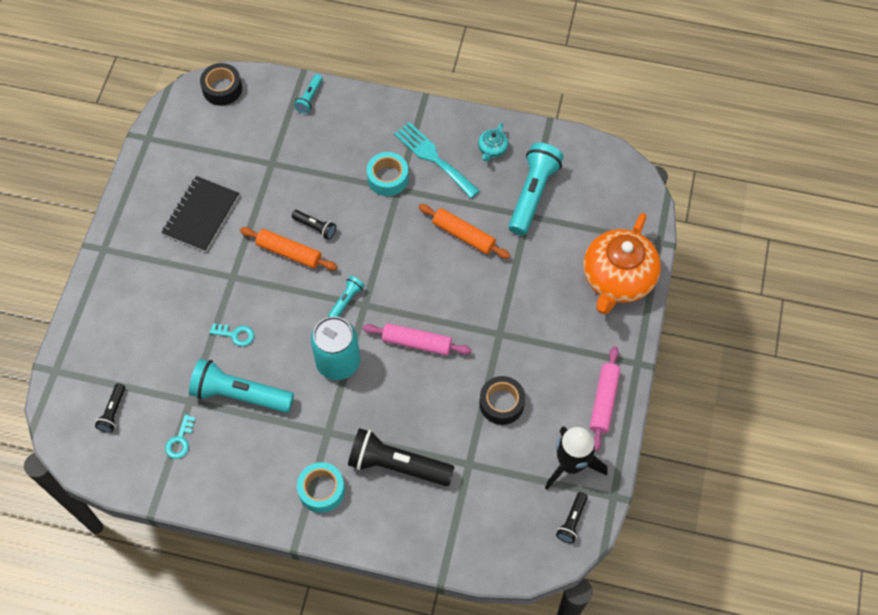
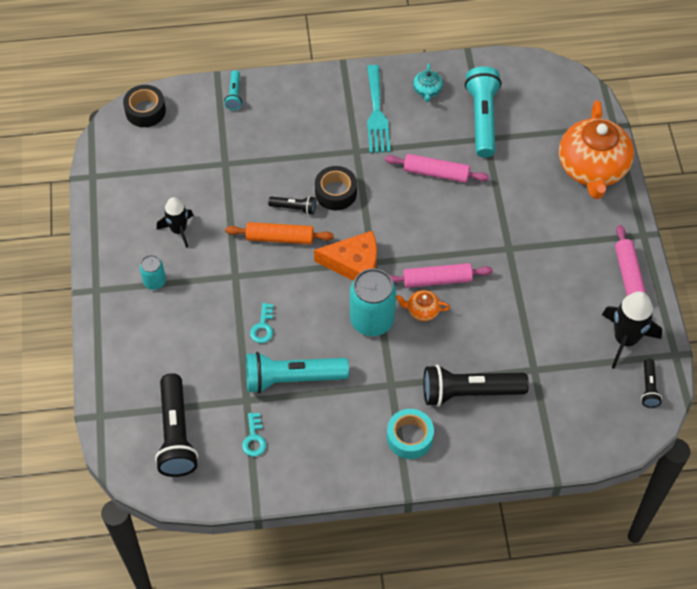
camera: 20 degrees left, 5 degrees down
black flashlight [95,383,125,433] -> black flashlight [155,373,198,477], size x2.05
black notebook [161,176,239,252] -> black rocket [157,197,194,248]
turquoise key [209,323,254,347] -> turquoise key turned 105 degrees clockwise [250,303,274,343]
turquoise flashlight [328,276,365,317] -> orange cheese [314,231,377,281]
turquoise tape [367,152,409,196] -> none
turquoise fork [394,122,480,198] -> turquoise fork turned 120 degrees counterclockwise [367,65,390,153]
orange rolling pin [419,204,510,259] -> pink rolling pin [385,154,489,183]
black tape [479,376,525,425] -> black tape moved to [315,166,357,210]
none -> turquoise can [140,255,166,290]
none -> orange teapot [396,290,450,321]

